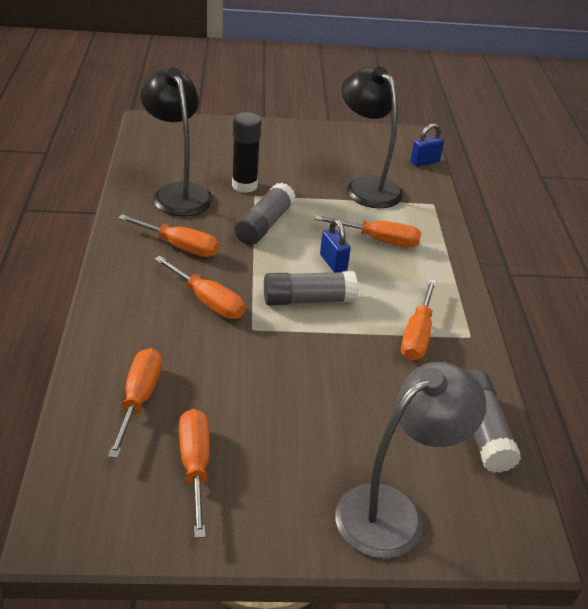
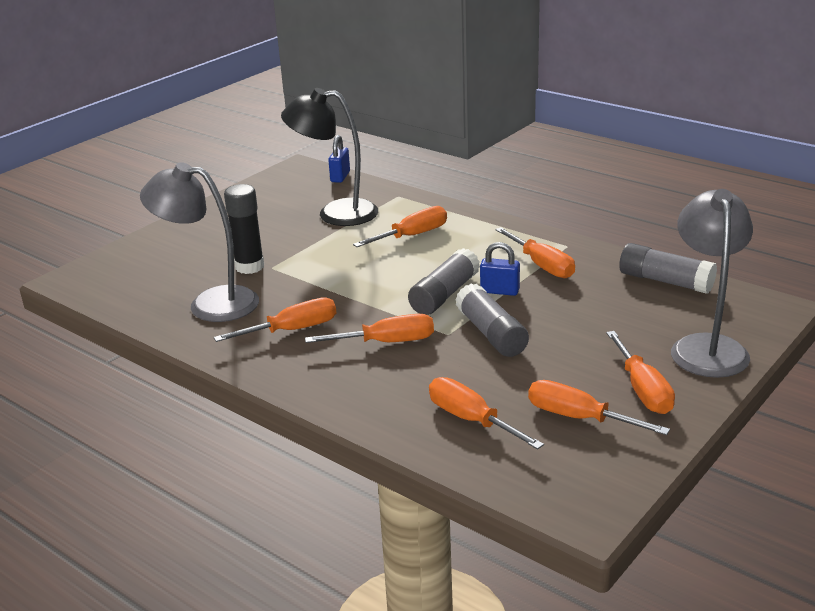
camera: 45 degrees left, 10 degrees down
black lamp [141,68,213,216] -> grey lamp [140,162,259,322]
grey glue stick [234,183,296,245] -> grey glue stick moved to [455,283,529,357]
blue padlock [320,219,351,273] -> blue padlock moved to [480,242,520,296]
none -> orange screwdriver [606,331,675,414]

